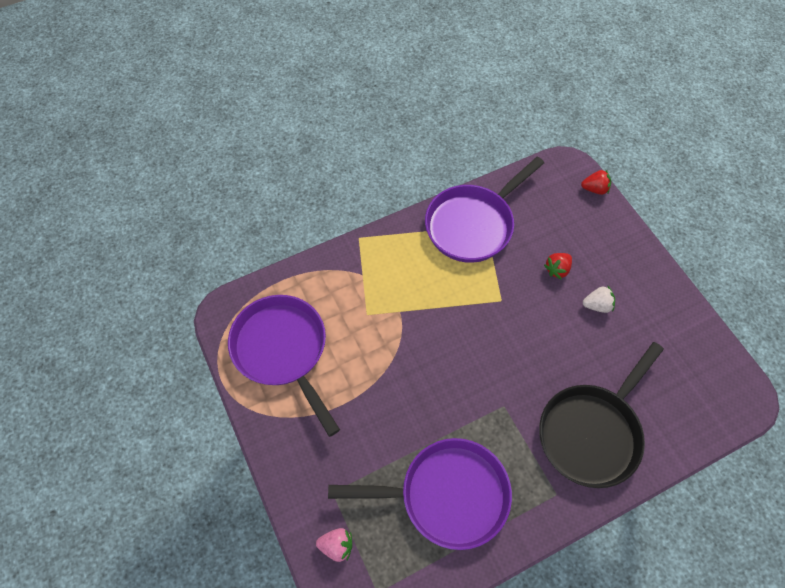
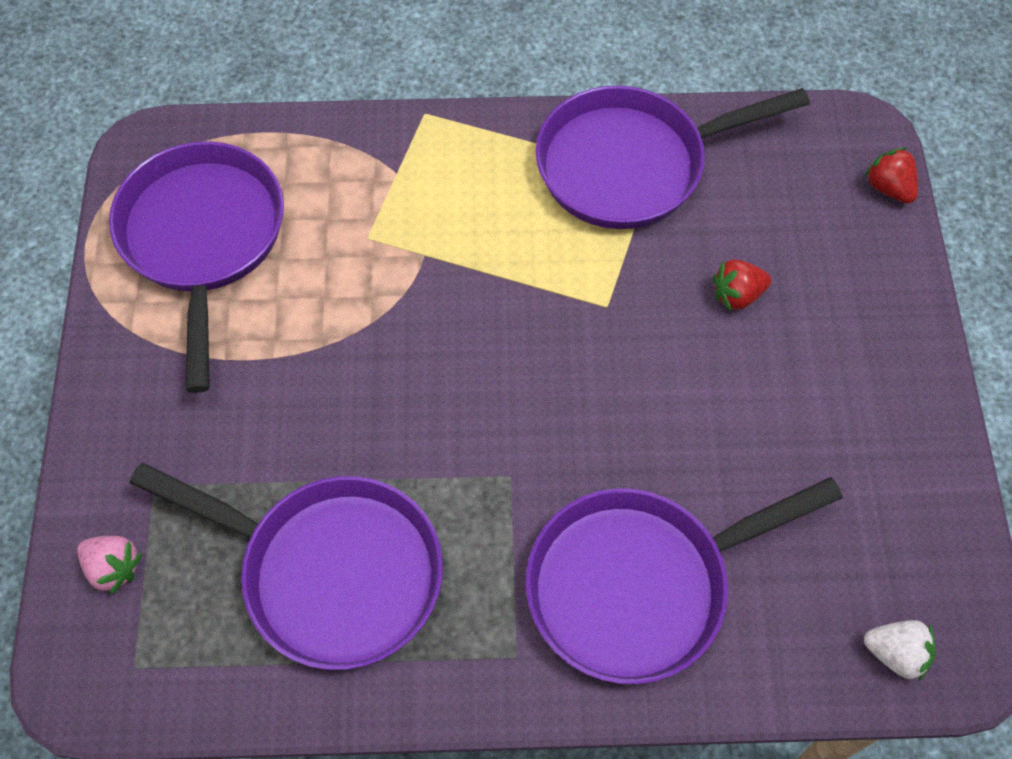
camera: 25 degrees right, 0 degrees up
black pan [539,342,664,488] -> purple pan [526,477,843,684]
red strawberry [581,170,611,195] -> red strawberry turned 150 degrees counterclockwise [865,147,918,203]
white strawberry [583,285,615,313] -> white strawberry moved to [864,620,936,682]

